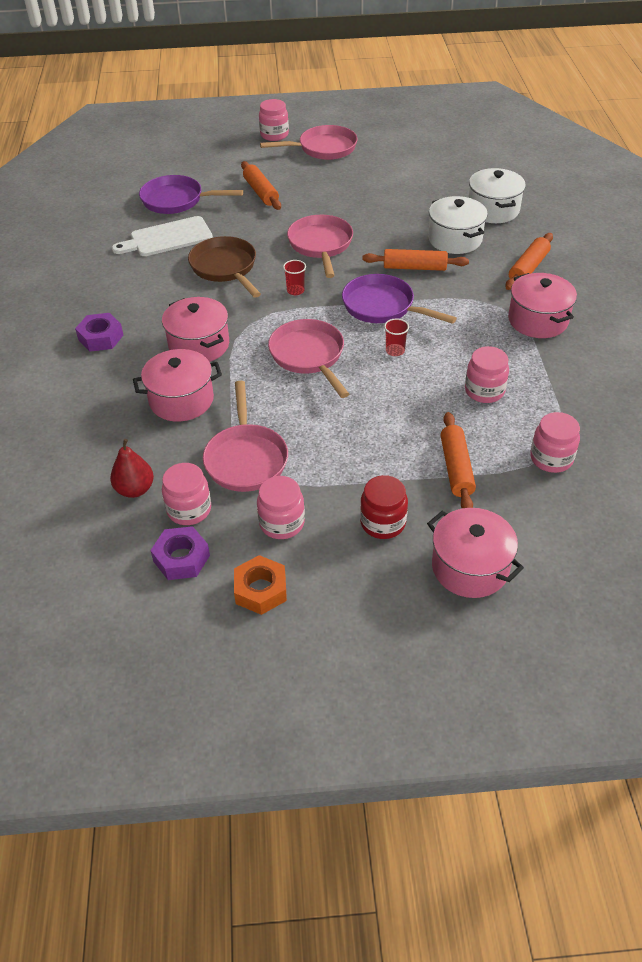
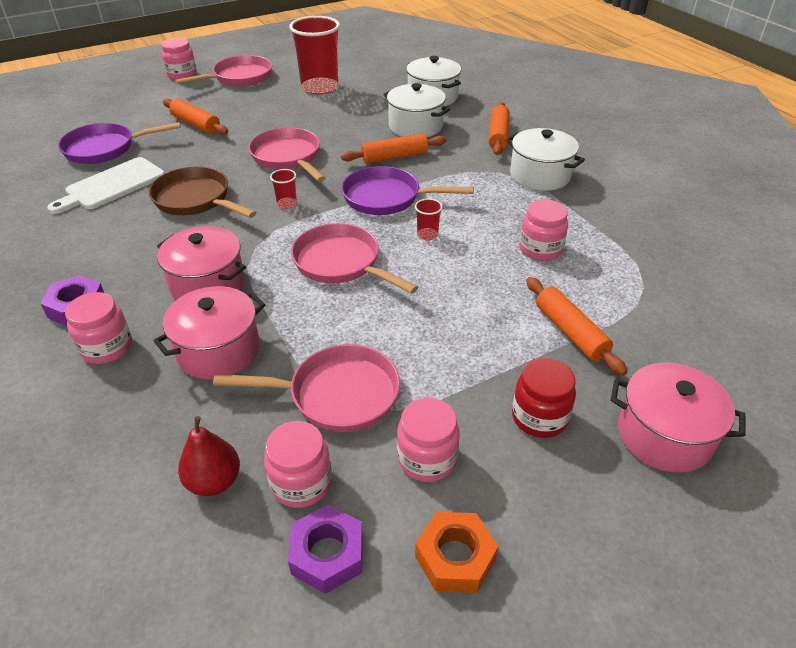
camera: 25 degrees left, 5 degrees down
pink pan [203,381,288,492] -> pink pan turned 60 degrees counterclockwise [213,344,400,432]
pink pot [508,273,577,338] -> white pot [506,128,585,191]
pink jar [530,412,580,473] -> pink jar moved to [65,292,132,364]
none -> red cup [289,16,340,95]

